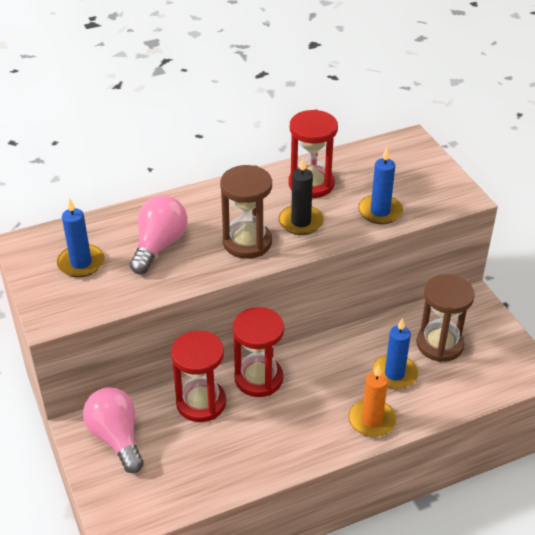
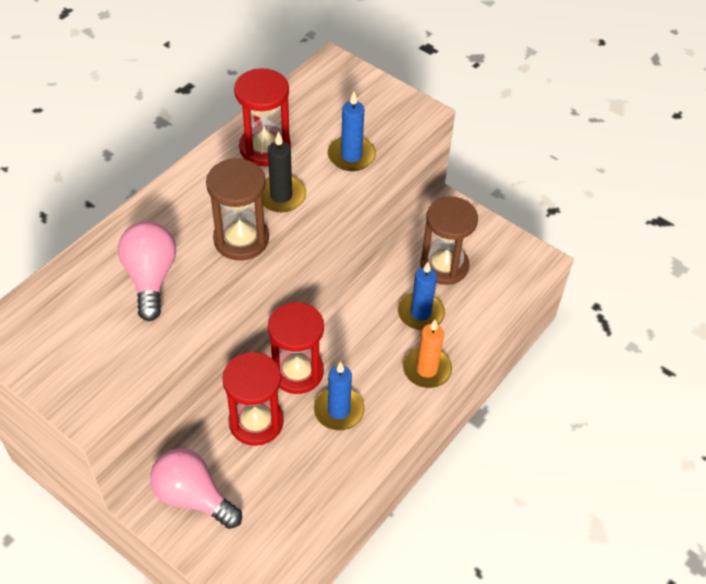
camera: 30 degrees left, 10 degrees up
blue candle [57,197,105,277] -> blue candle moved to [314,362,365,430]

